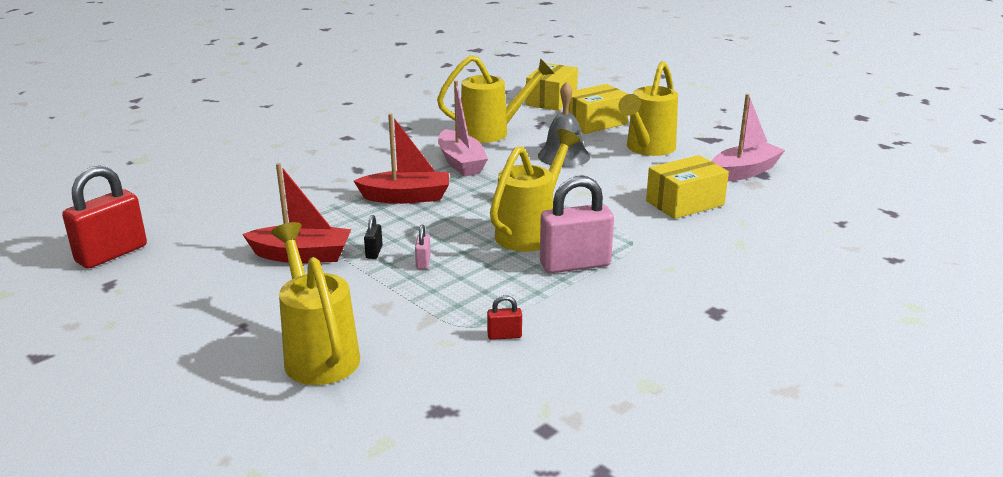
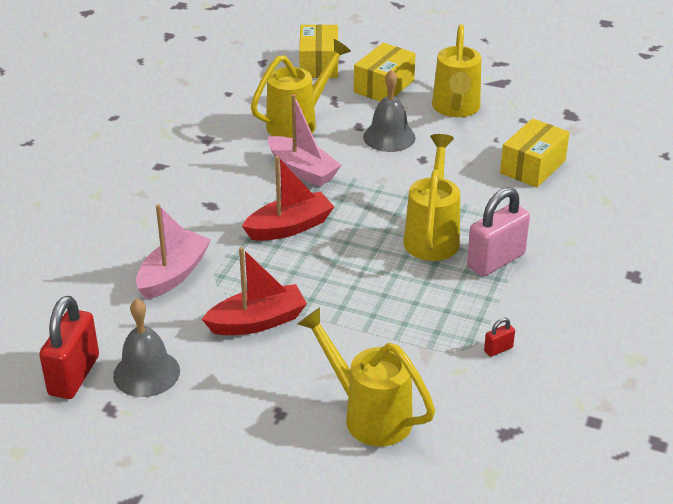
camera: 25 degrees left, 10 degrees up
black padlock [364,215,383,259] -> none
pink padlock [415,225,431,269] -> none
pink boat [712,94,785,182] -> pink boat moved to [136,205,211,300]
none -> grey bell [113,299,180,397]

